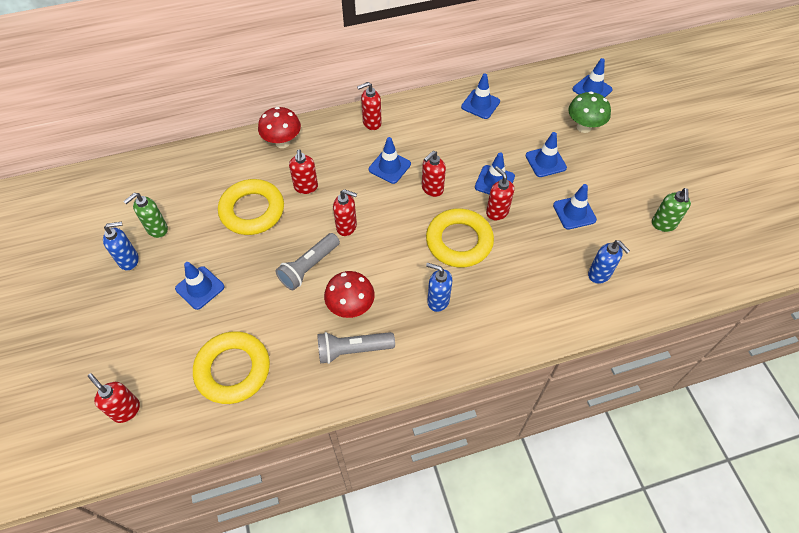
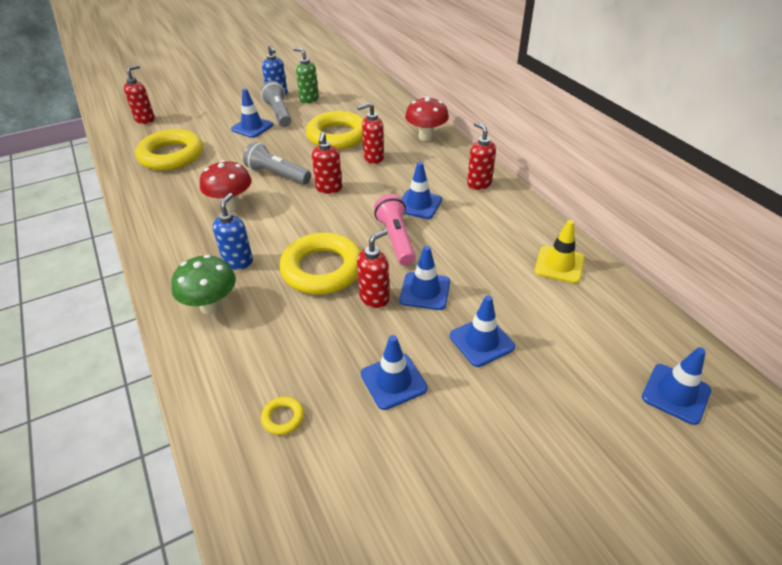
camera: 80 degrees right, 15 degrees down
grey flashlight [317,332,395,364] -> grey flashlight moved to [261,81,291,127]
red soap dispenser [422,151,446,197] -> pink flashlight [374,194,416,266]
blue traffic cone [461,73,500,119] -> yellow traffic cone [534,220,584,284]
green mushroom [568,91,611,133] -> green mushroom moved to [171,255,236,315]
blue soap dispenser [588,240,630,284] -> yellow ring [261,397,304,435]
green soap dispenser [652,188,691,232] -> none

